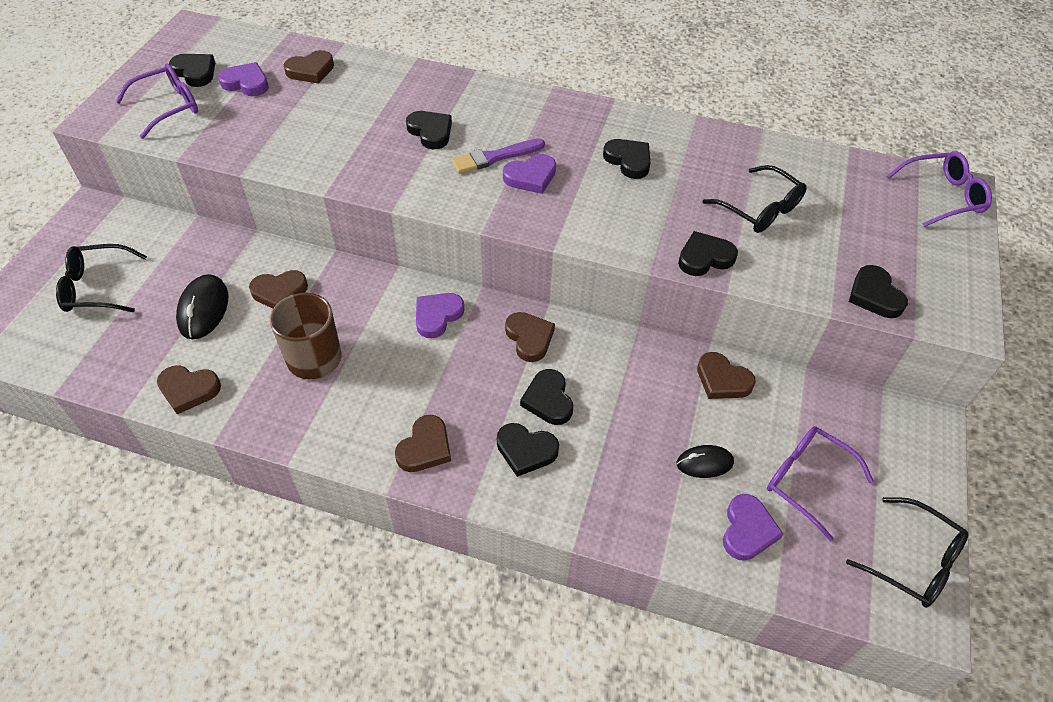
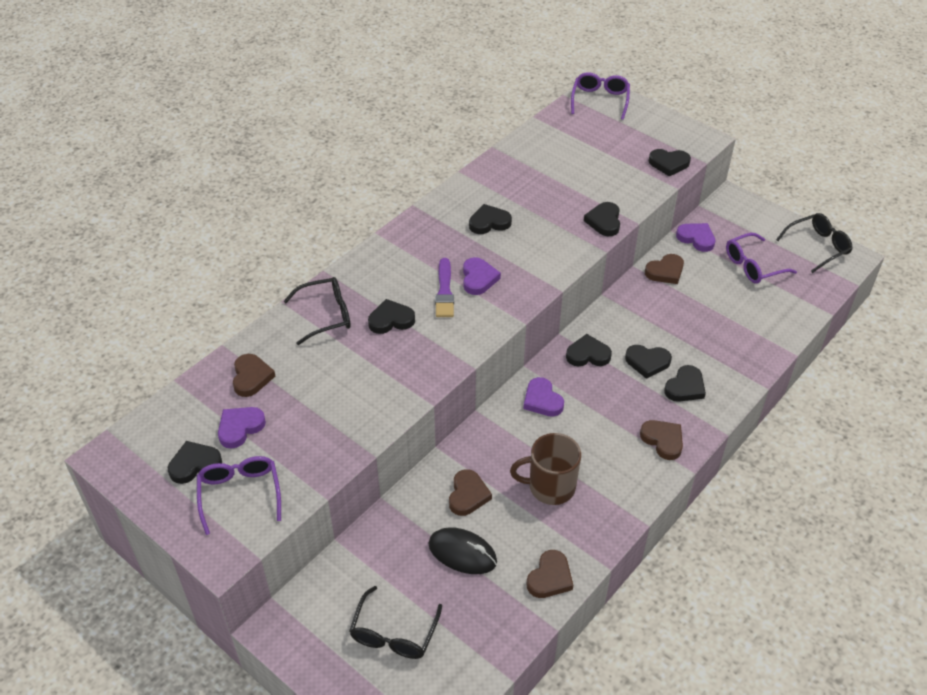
camera: 65 degrees left, 5 degrees down
brown heart [505,312,555,362] -> black heart [566,334,612,366]
black mouse [677,445,734,478] -> none
black glasses [703,165,807,233] -> black glasses moved to [284,277,351,345]
purple heart [723,494,783,561] -> purple heart moved to [676,223,715,252]

